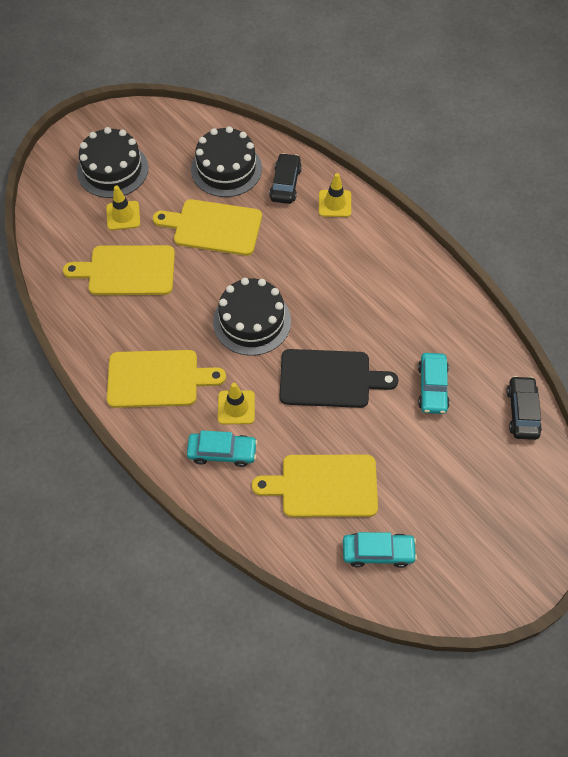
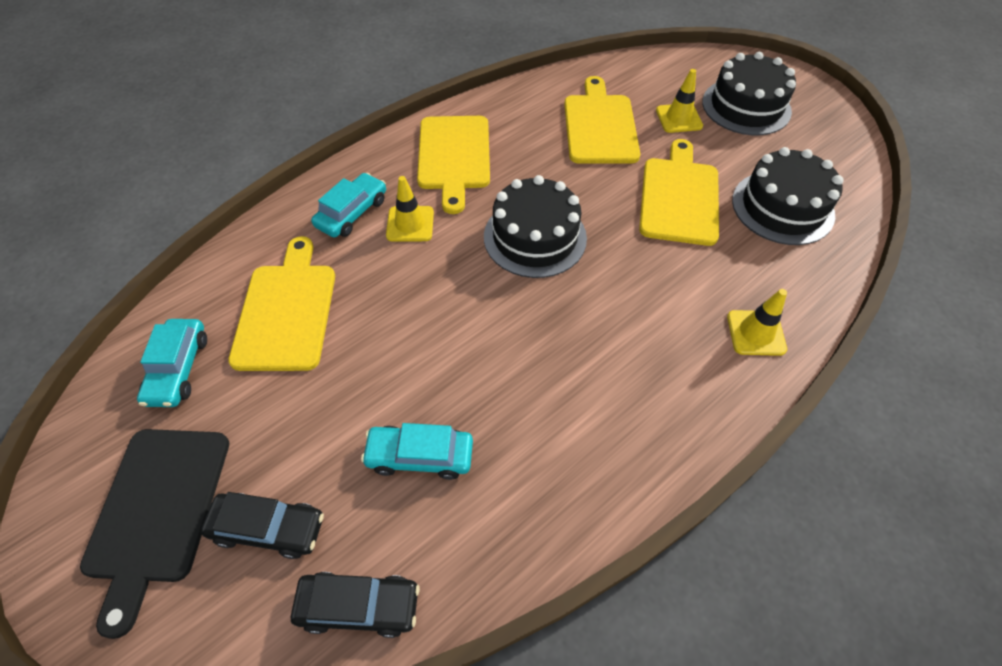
camera: 90 degrees right, 5 degrees down
turquoise car [187,430,257,467] -> turquoise car turned 150 degrees counterclockwise [311,173,386,238]
black car [269,153,302,204] -> black car moved to [201,492,324,559]
black cutting board [279,349,399,408] -> black cutting board moved to [80,429,229,639]

